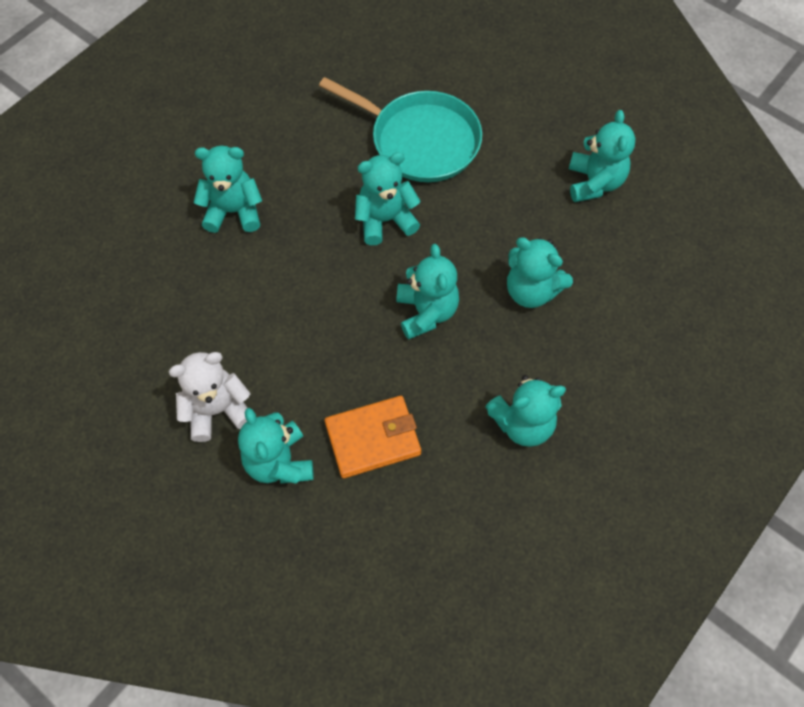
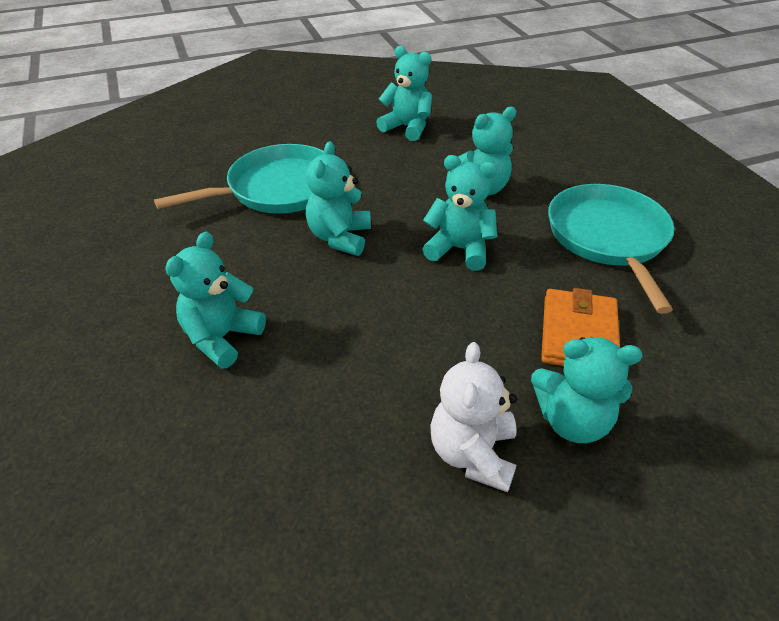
camera: 60 degrees left, 20 degrees down
turquoise teddy bear [485,375,566,447] -> turquoise pan [548,184,674,314]

